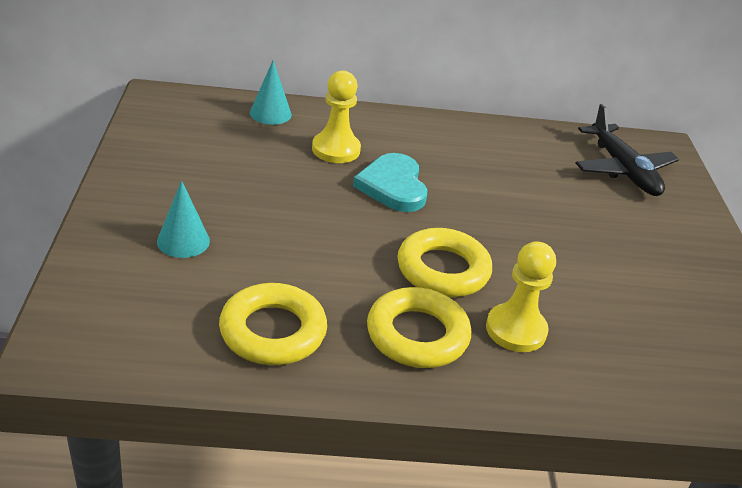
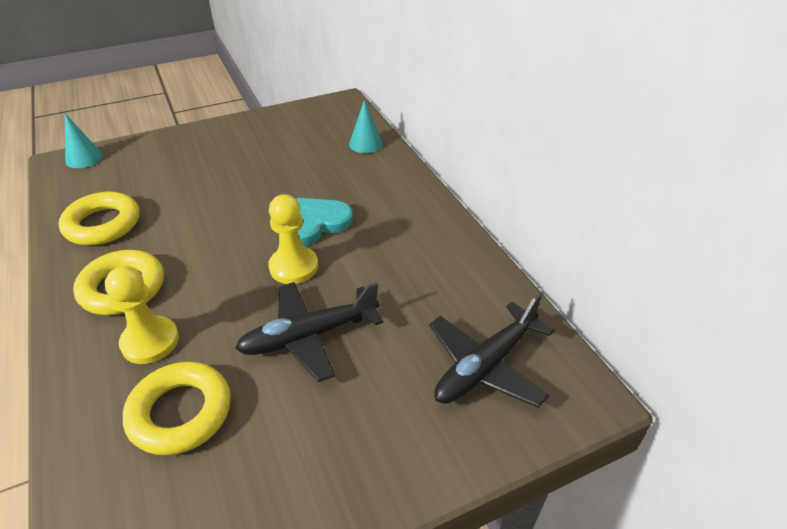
camera: 70 degrees right, 5 degrees up
turquoise cone [157,180,210,258] -> turquoise cone moved to [65,114,103,168]
yellow pawn [312,70,361,163] -> yellow pawn moved to [268,194,318,284]
yellow ring [398,228,492,297] -> yellow ring moved to [123,362,231,456]
none -> black plane [235,282,383,382]

